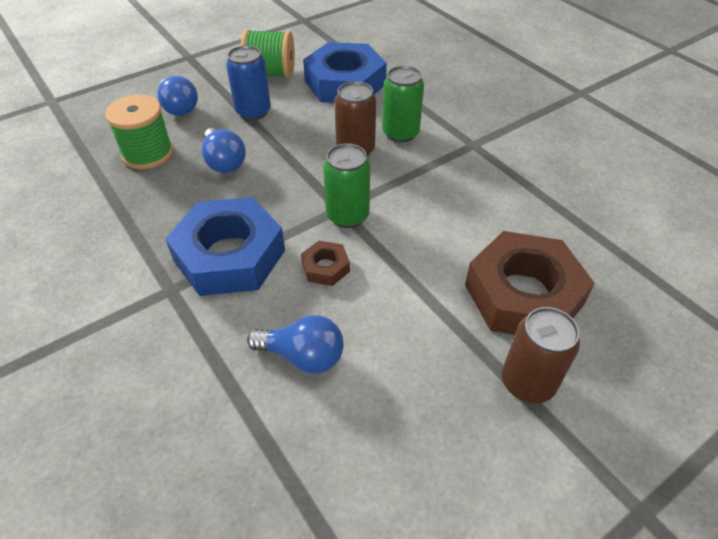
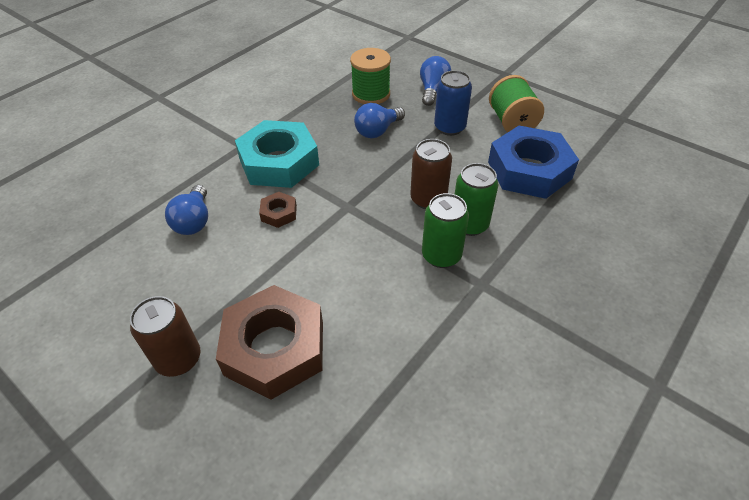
camera: 75 degrees right, 0 degrees up
blue light bulb [158,76,198,116] -> blue light bulb turned 150 degrees clockwise [420,56,451,106]
blue nut [165,197,285,296] -> turquoise nut [235,120,319,188]
green can [323,143,370,228] -> green can moved to [422,193,469,268]

